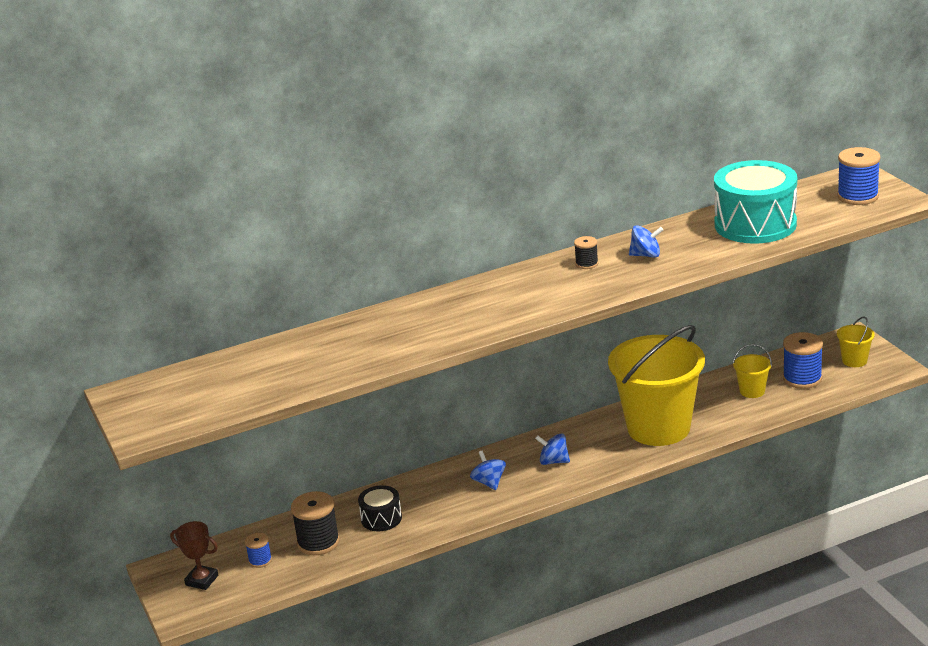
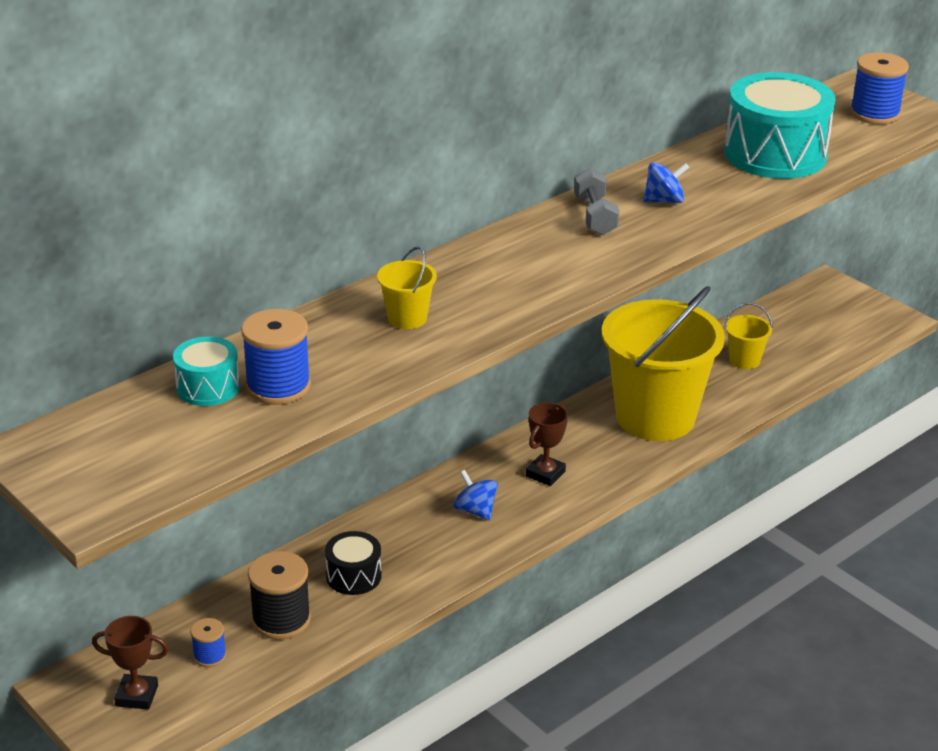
camera: 20 degrees left, 5 degrees up
blue spinning top [535,433,570,465] -> brown trophy [526,403,568,486]
black spool [574,236,598,269] -> grey dumbbell [574,168,619,235]
blue spool [783,332,823,389] -> blue spool moved to [241,309,311,405]
yellow bucket [837,317,875,367] -> yellow bucket moved to [377,246,437,329]
none -> turquoise drum [173,336,240,406]

